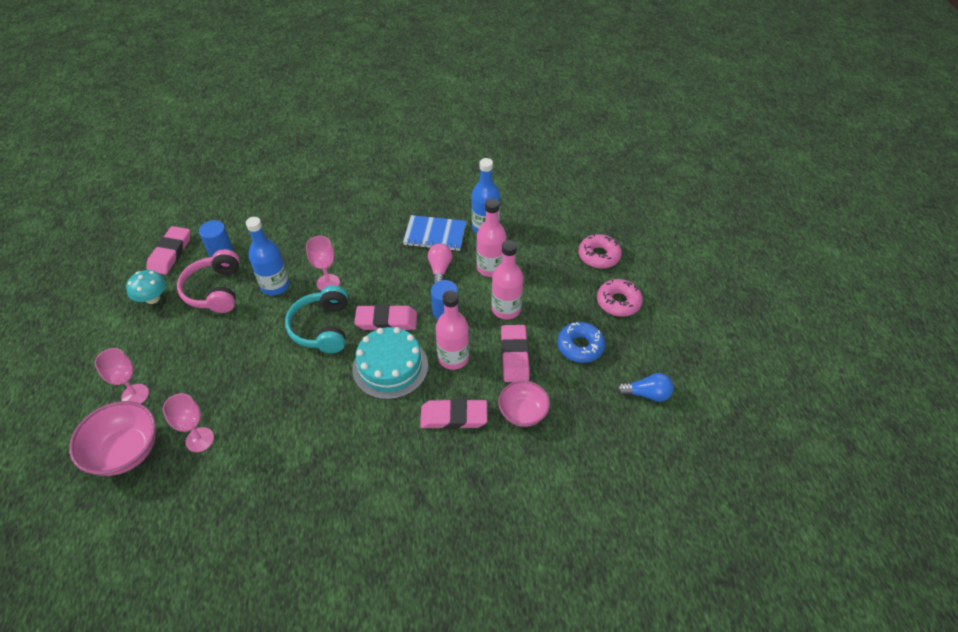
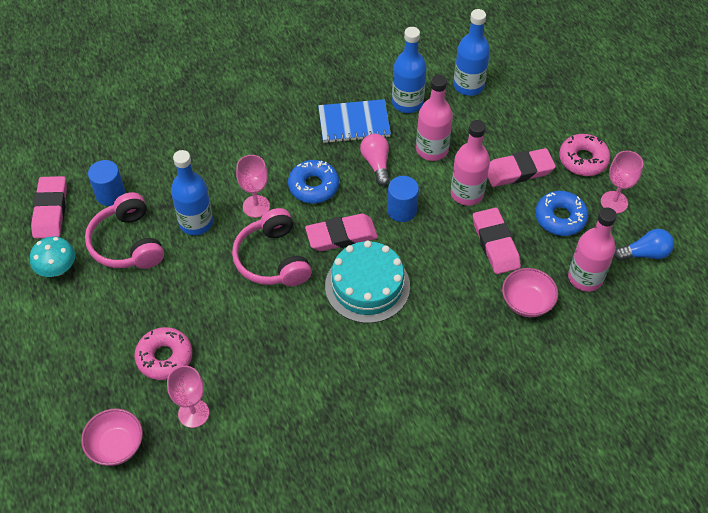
camera: 15 degrees left, 5 degrees up
pink bowl [69,401,156,476] -> pink bowl [81,408,143,466], size x0.66
pink goblet [95,348,149,404] -> pink goblet moved to [601,151,643,213]
turquoise headphones [285,285,348,353] -> pink headphones [232,208,312,286]
pink eraser [420,399,487,429] -> pink eraser moved to [488,148,556,187]
pink bottle [435,290,469,370] -> pink bottle moved to [568,207,617,292]
pink donut [579,234,622,269] -> pink donut moved to [134,327,192,380]
none -> blue donut [288,160,339,203]
none -> blue bottle [454,9,490,96]

